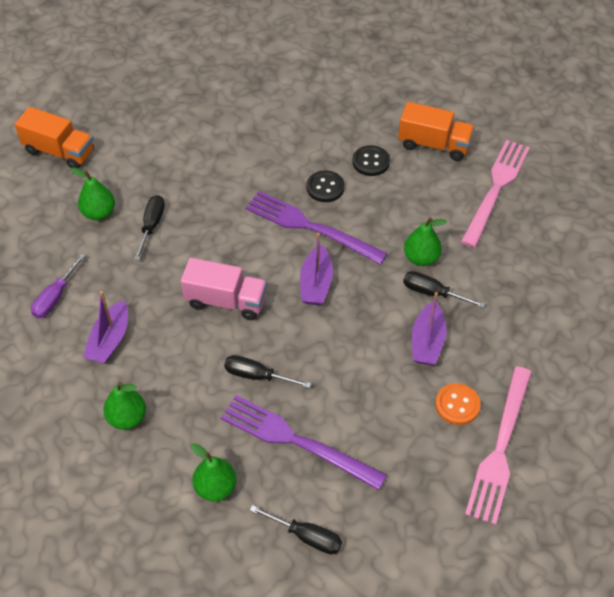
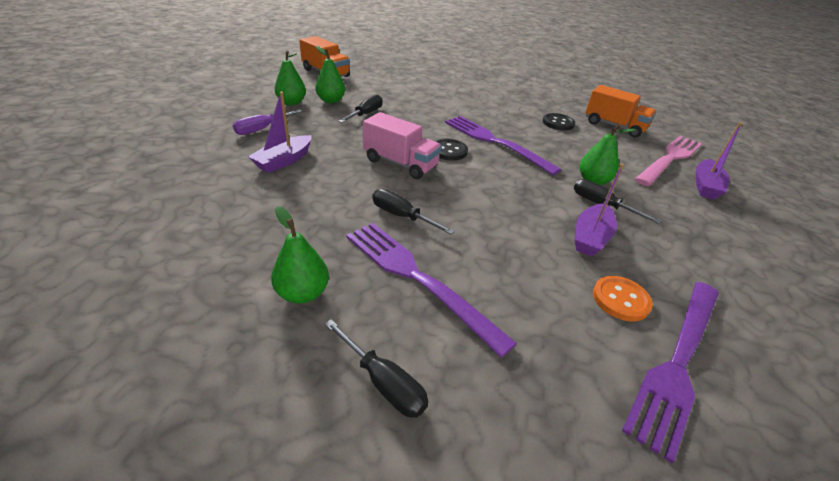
camera: 15 degrees right, 15 degrees down
green pear [103,382,146,430] -> green pear moved to [275,51,306,105]
purple boat [300,233,333,305] -> purple boat moved to [696,122,742,200]
black button [306,170,345,202] -> black button moved to [435,139,468,160]
pink fork [465,366,532,525] -> purple fork [622,282,719,463]

